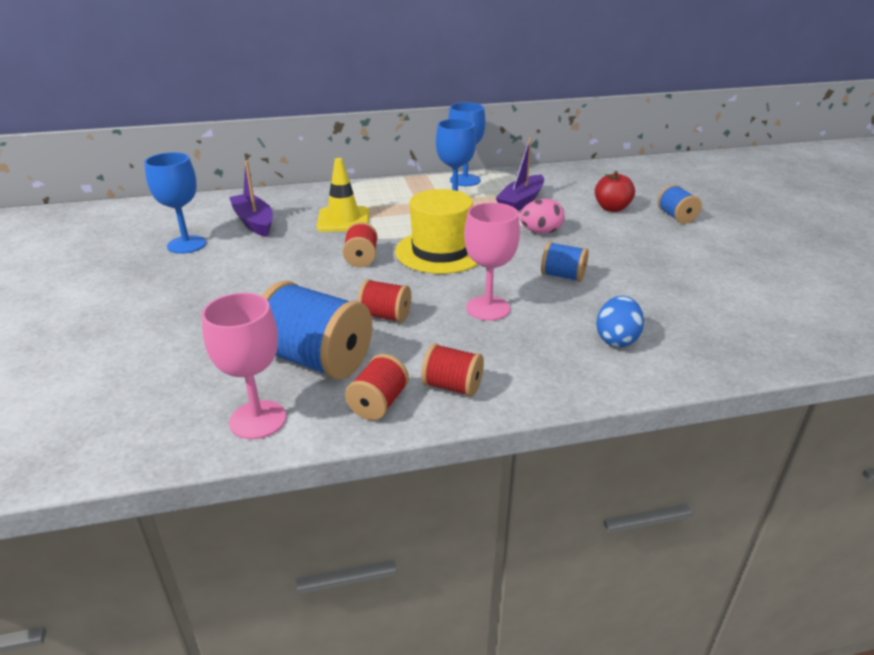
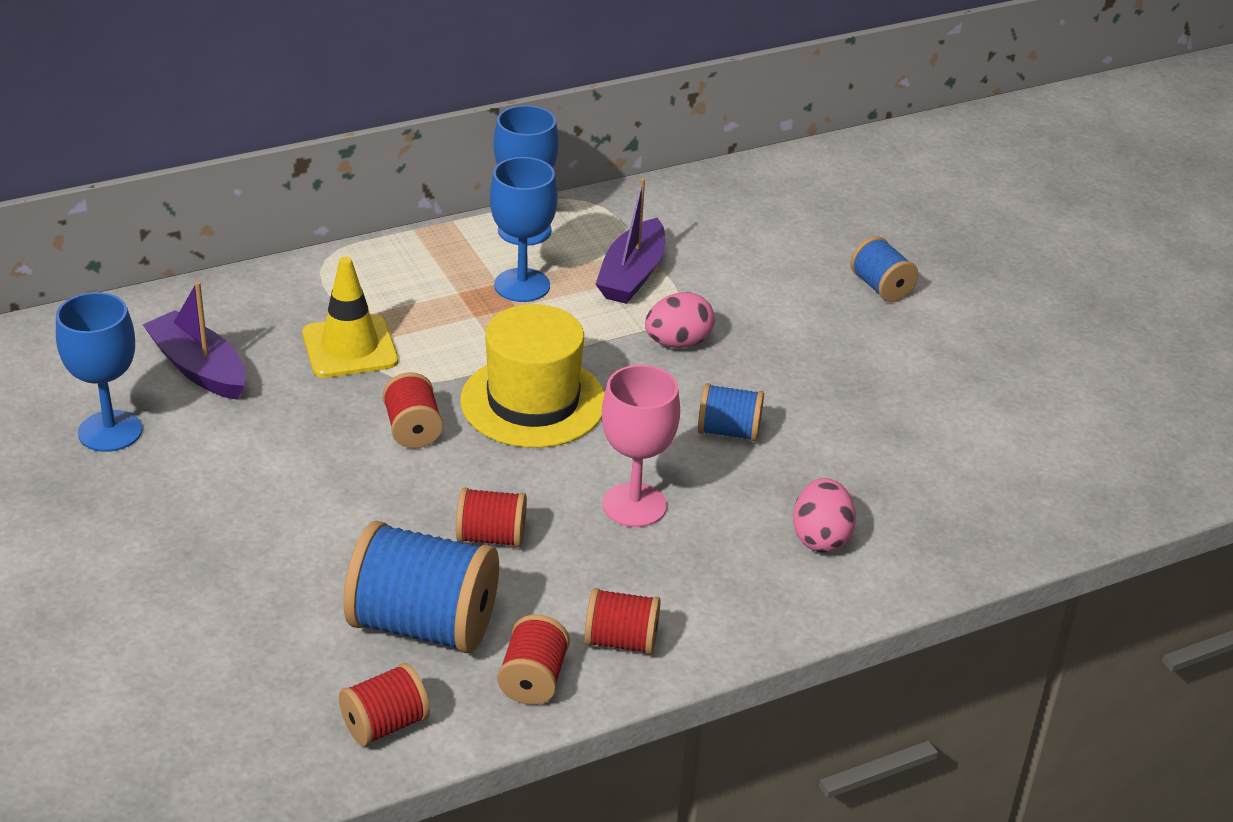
camera: 15 degrees left, 5 degrees up
pink goblet [202,293,286,439] -> red spool [339,663,430,746]
red apple [595,171,635,212] -> none
blue egg [596,296,644,347] -> pink egg [793,478,856,553]

